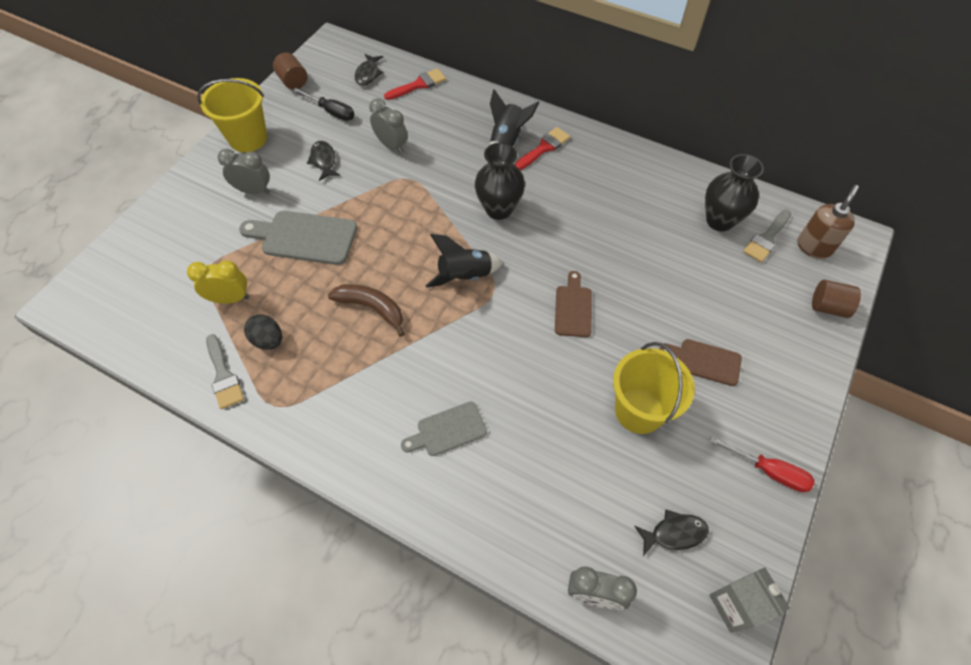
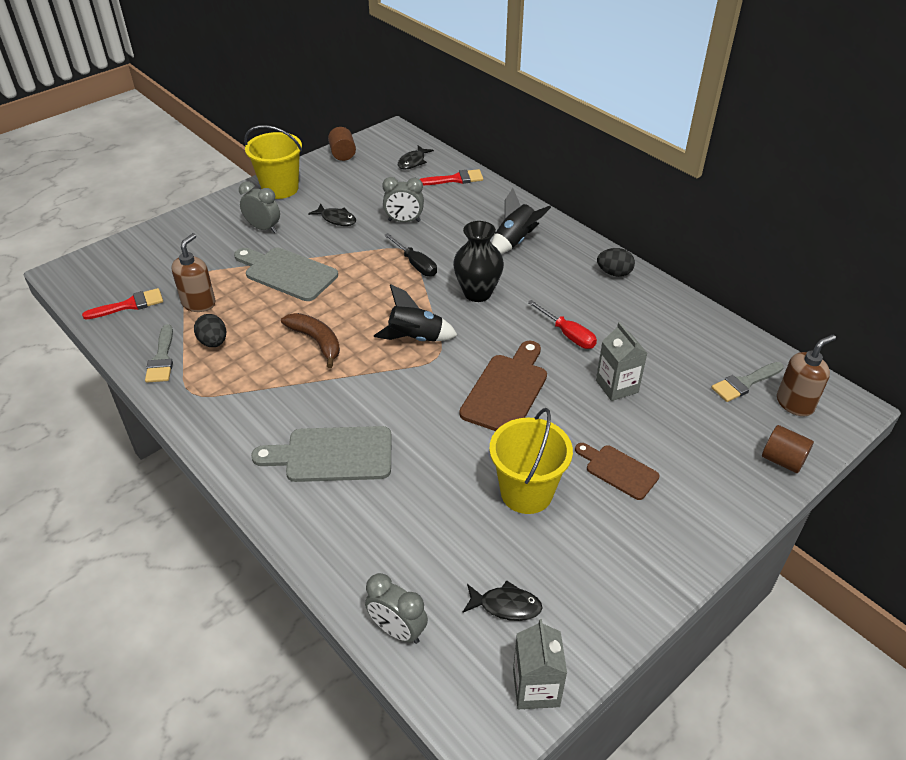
camera: 20 degrees right, 15 degrees down
yellow clock [187,260,249,304] -> brown soap dispenser [172,233,216,312]
black screwdriver [293,88,354,121] -> black screwdriver moved to [384,233,437,277]
black fish [307,141,340,181] -> black fish turned 120 degrees clockwise [308,204,356,226]
grey clock [369,98,408,153] -> grey clock turned 120 degrees clockwise [382,177,424,222]
grey cutting board [401,402,487,456] -> grey cutting board [251,426,392,482], size x1.62
red brush [515,127,570,170] -> red brush moved to [82,288,163,319]
brown cutting board [555,271,592,337] -> brown cutting board [459,341,547,431], size x1.62
black vase [705,154,764,231] -> none
red screwdriver [709,436,815,492] -> red screwdriver moved to [527,300,597,349]
none -> grey carton [596,322,647,401]
none -> black egg [597,248,635,277]

